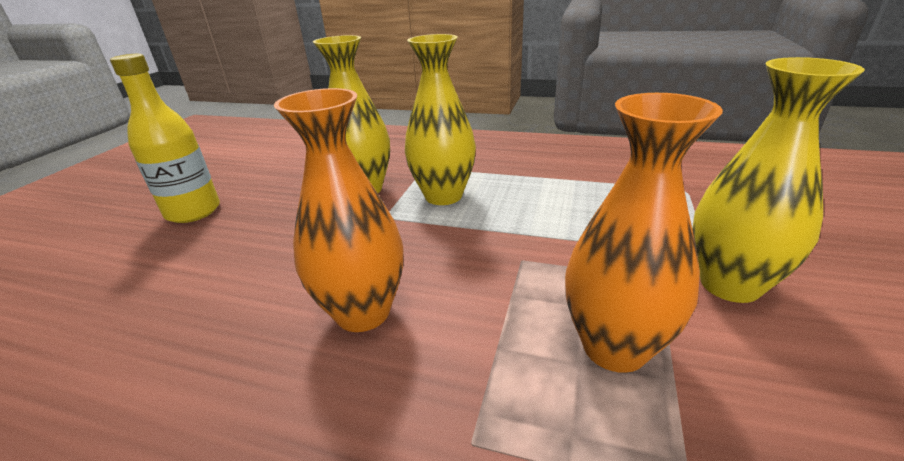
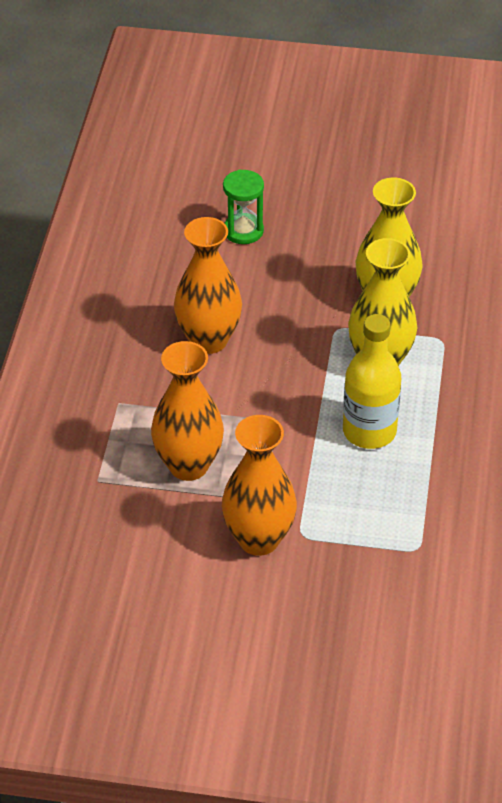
camera: 80 degrees right, 15 degrees up
yellow bottle [110,54,220,223] -> yellow bottle moved to [343,314,401,449]
yellow vase [692,57,865,303] -> orange vase [222,415,297,556]
none -> green hourglass [223,170,264,244]

